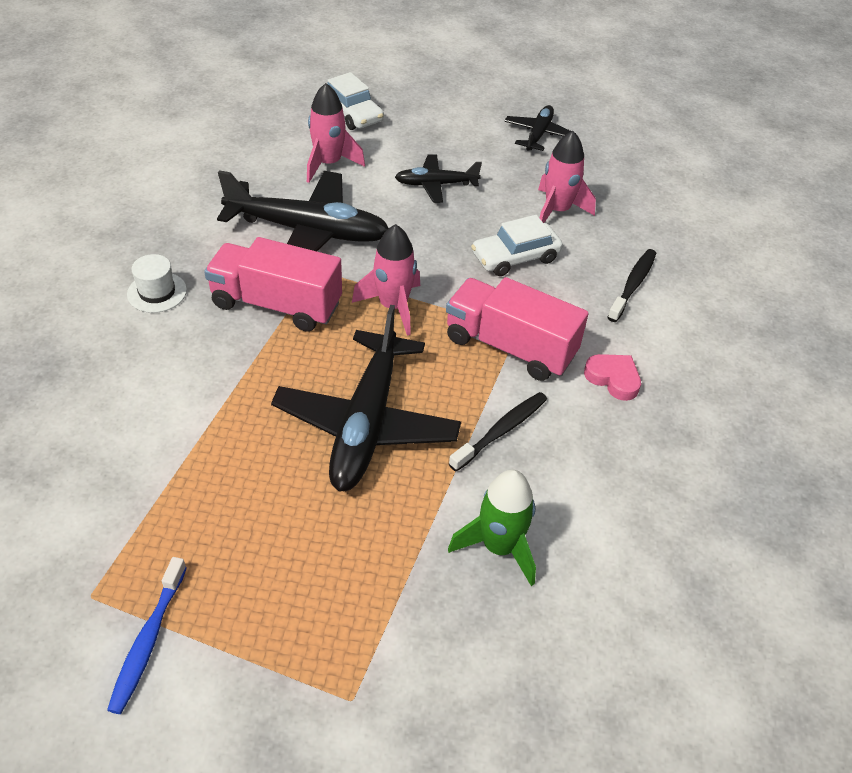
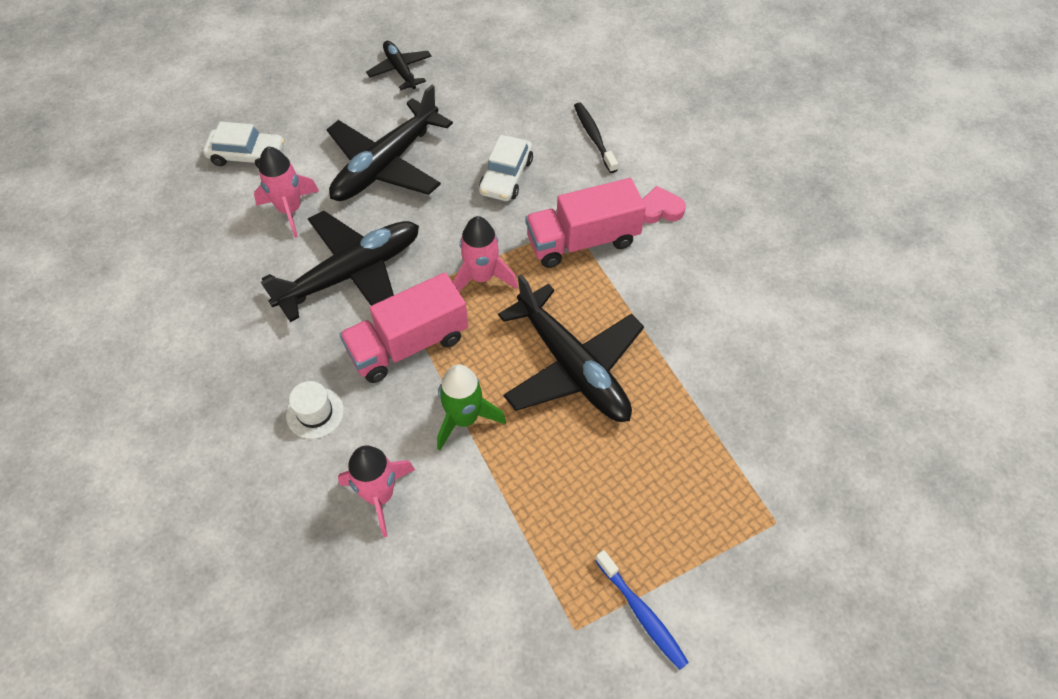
camera: 45 degrees left, 10 degrees up
black plane [395,155,482,203] -> black plane [326,85,453,201], size x1.90
green rocket [448,470,536,586] -> green rocket moved to [437,364,506,450]
black toothbrush [449,392,547,472] -> none
pink rocket [538,131,596,223] -> pink rocket moved to [338,445,415,537]

